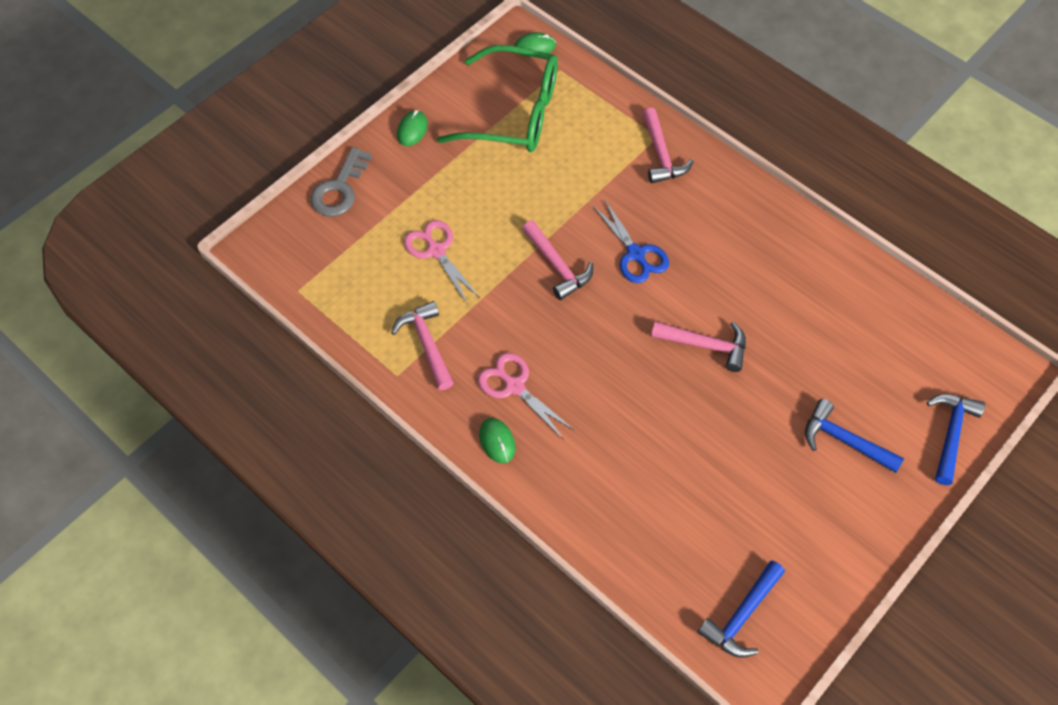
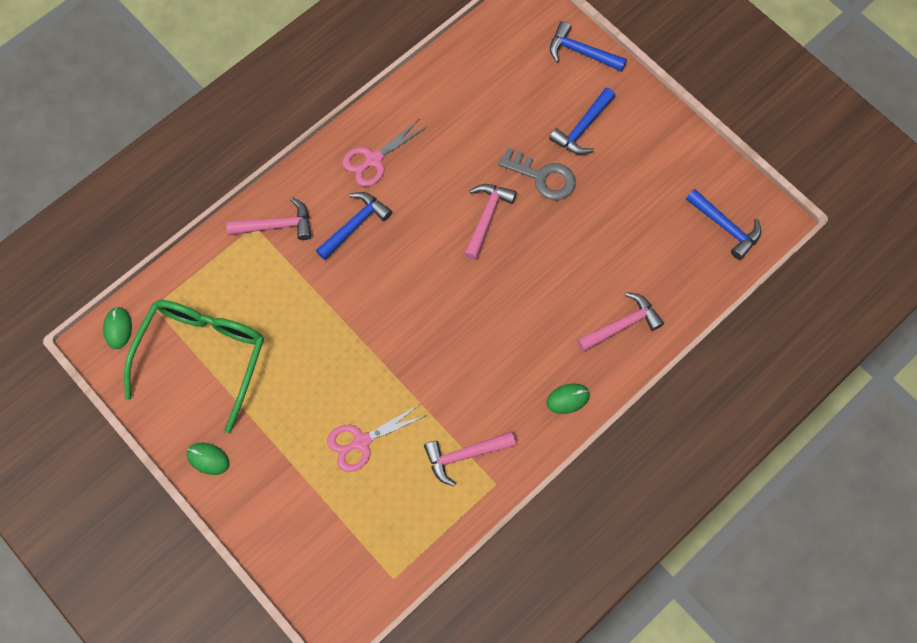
camera: 85 degrees left, 10 degrees up
grey key [310,147,372,217] -> grey key moved to [498,148,576,200]
pink scissors [478,353,575,440] -> pink scissors moved to [342,119,427,187]
pink hammer [522,220,593,300] -> pink hammer moved to [577,292,664,352]
blue scissors [593,199,669,283] -> none
none -> blue hammer [316,192,392,260]

